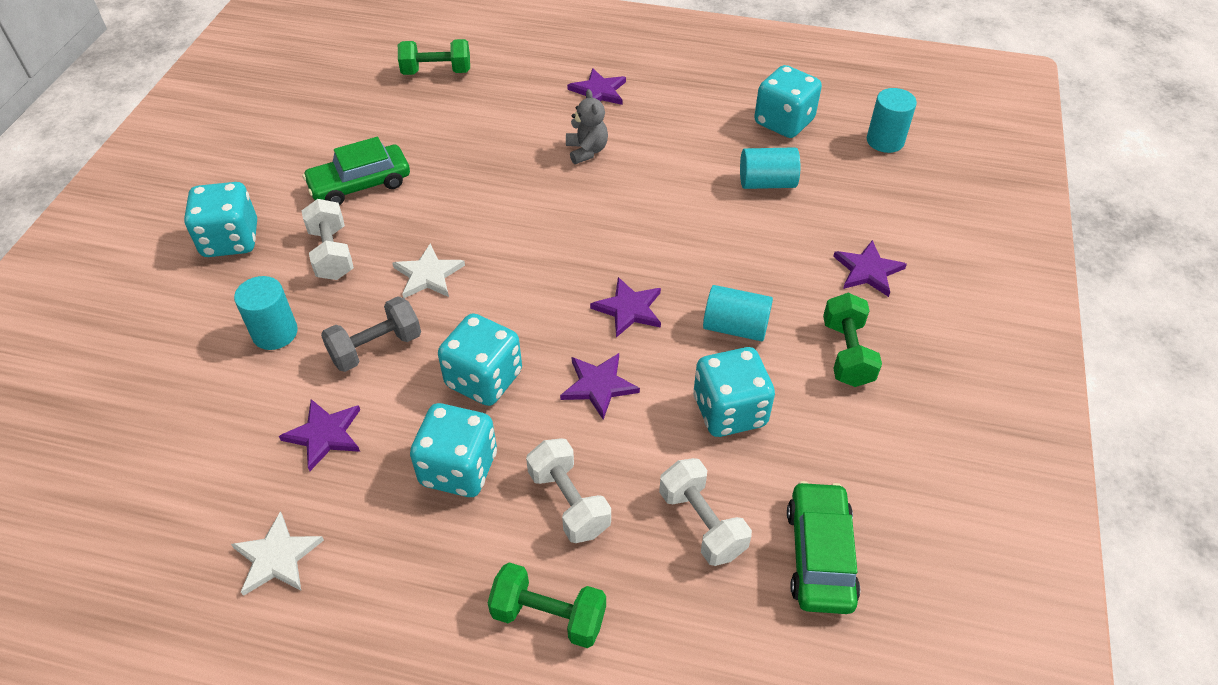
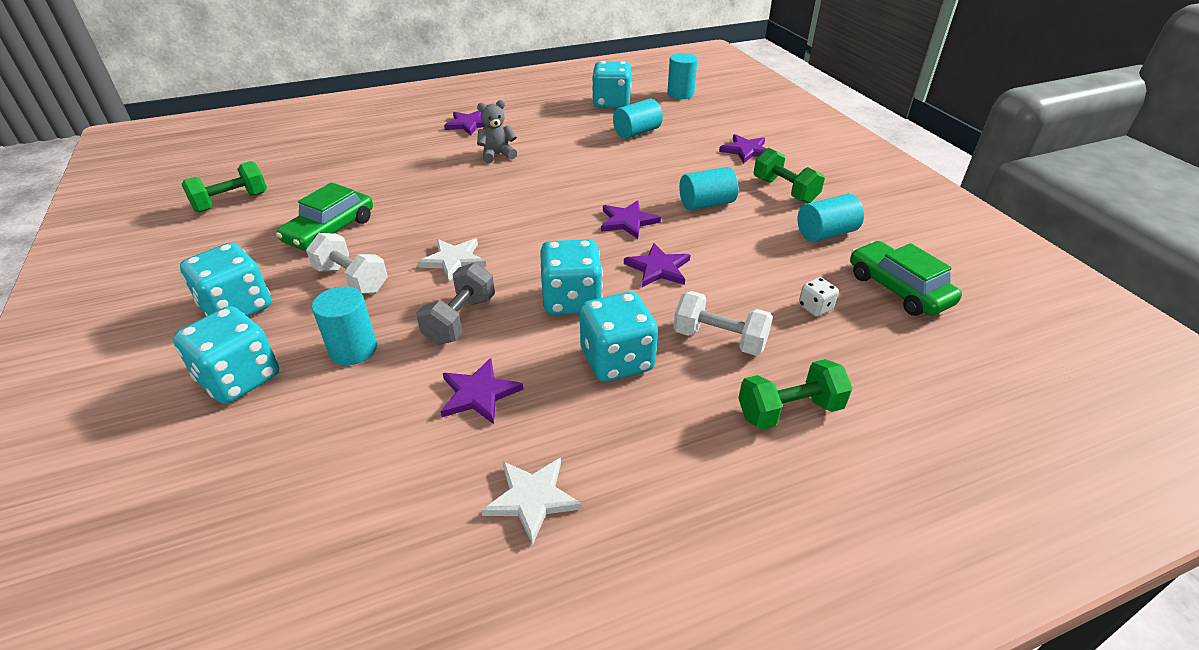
camera: 35 degrees left, 10 degrees down
green dumbbell [398,39,470,75] -> green dumbbell moved to [182,161,267,212]
grey teddy bear [566,89,608,164] -> grey teddy bear turned 60 degrees counterclockwise [477,100,517,163]
white dumbbell [659,458,752,566] -> white dice [799,277,839,317]
turquoise dice [693,347,775,437] -> turquoise dice moved to [173,306,279,404]
none -> turquoise cylinder [797,194,864,242]

